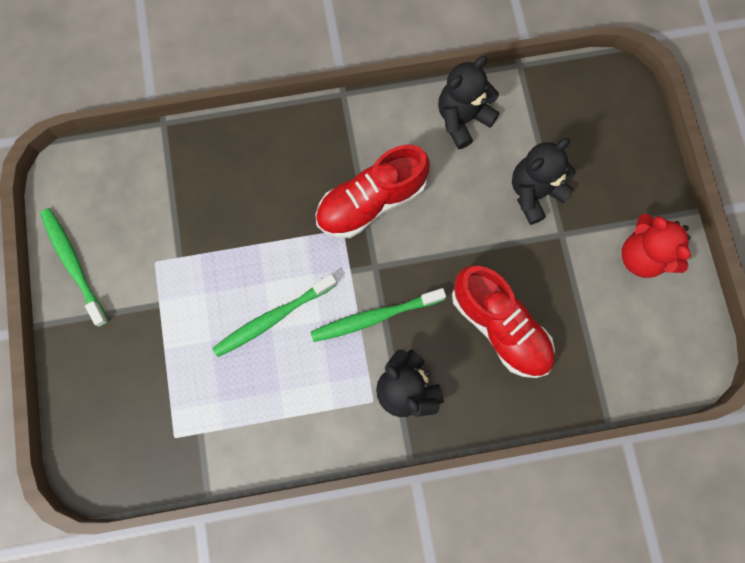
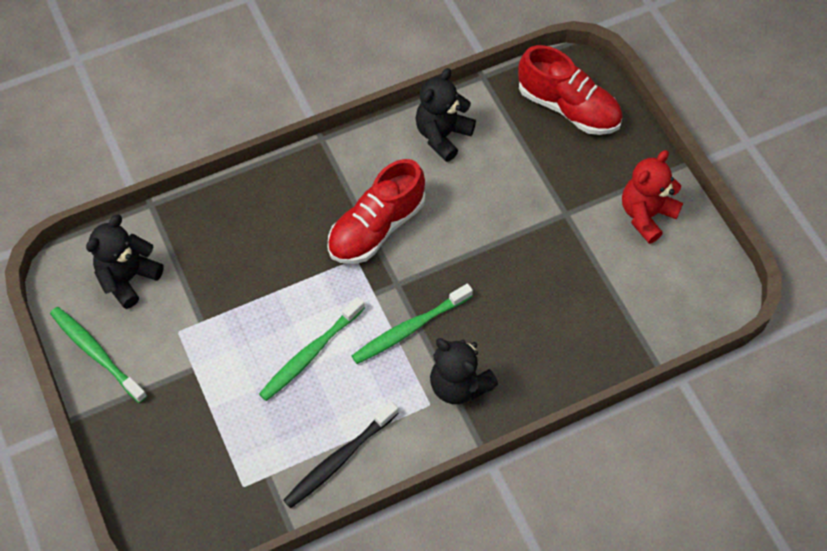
camera: 15 degrees left, 15 degrees down
red shoe [452,265,555,378] -> red shoe moved to [518,45,622,135]
black teddy bear [512,138,576,225] -> black teddy bear moved to [86,215,164,309]
red teddy bear [621,214,691,278] -> red teddy bear turned 90 degrees clockwise [622,150,683,244]
none -> black toothbrush [283,402,399,508]

